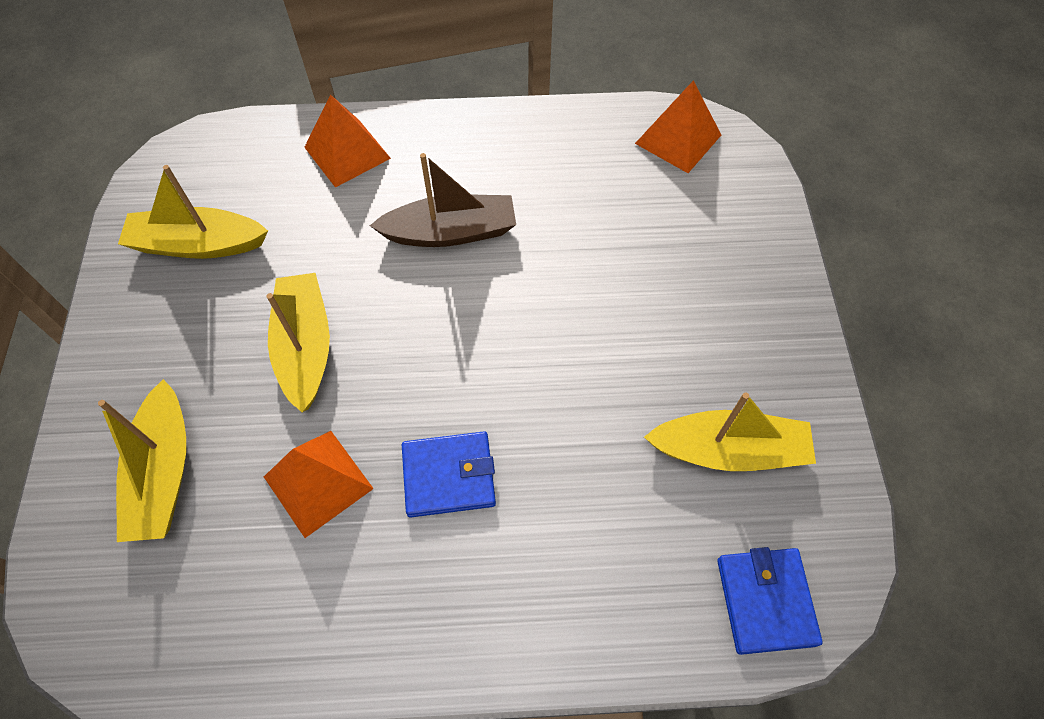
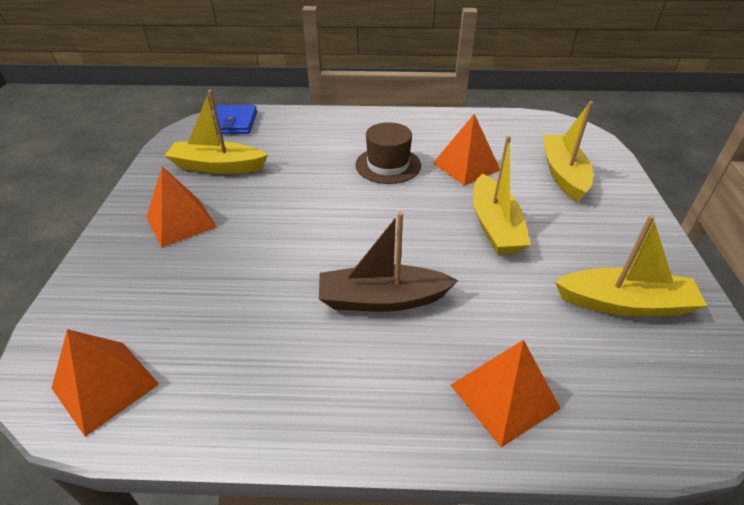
camera: 175 degrees left, 20 degrees down
blue wallet [402,432,496,517] -> brown hat [355,122,421,184]
none -> orange pyramid [146,166,217,247]

